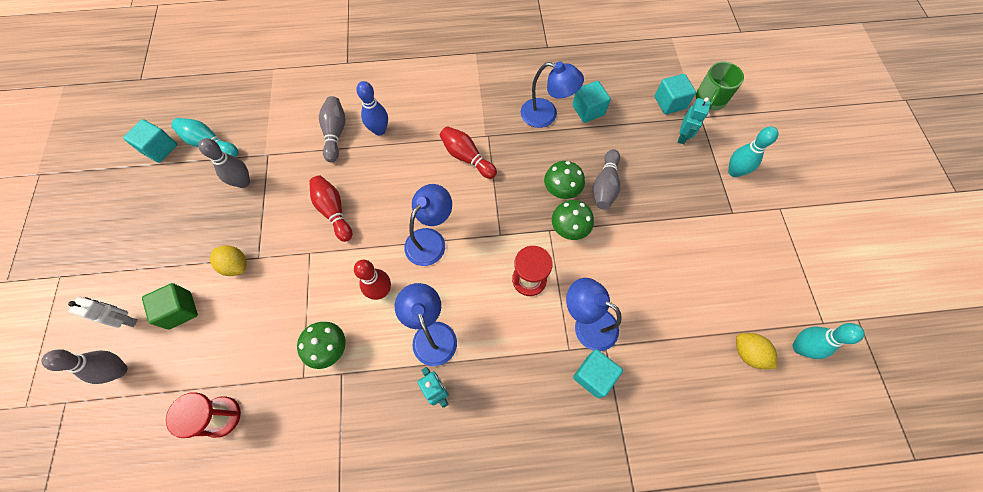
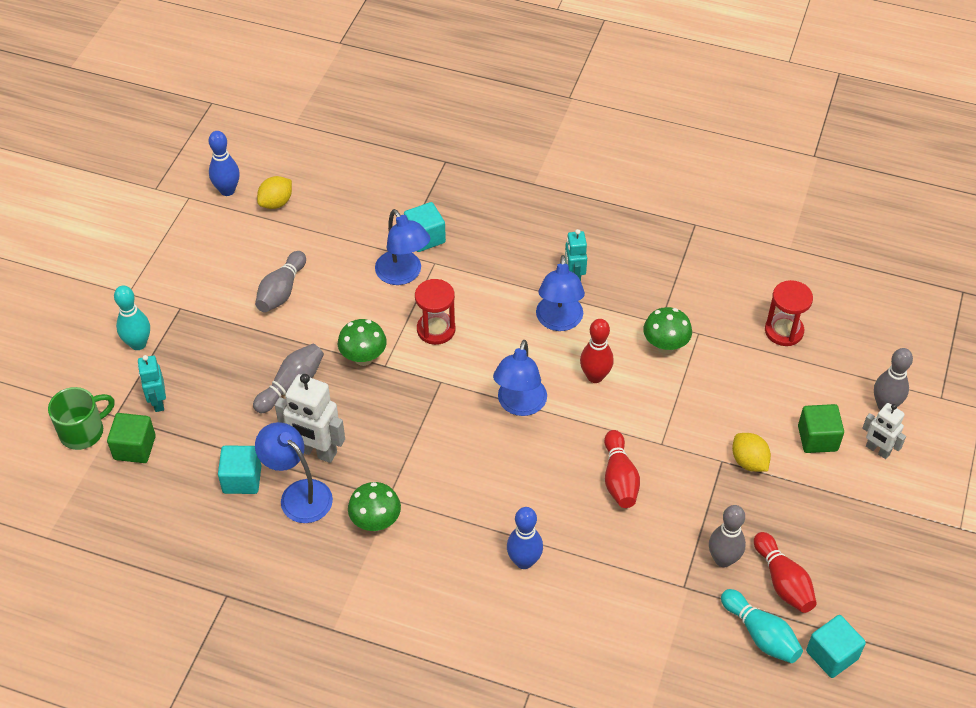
camera: 155 degrees left, 15 degrees down
grey bowling pin [319,96,346,162] -> grey bowling pin moved to [255,251,306,312]
blue lamp [404,184,452,266] -> blue lamp turned 45 degrees counterclockwise [493,340,547,416]
red bowling pin [440,126,497,179] -> red bowling pin moved to [754,532,817,613]
green mushroom [544,161,585,199] -> green mushroom moved to [348,482,401,531]
turquoise cube [655,74,696,114] -> green cube [107,413,156,463]
turquoise robot [678,97,711,144] -> turquoise robot turned 60 degrees counterclockwise [137,355,166,412]
yellow lemon [736,333,777,369] -> yellow lemon turned 60 degrees clockwise [257,176,292,209]
turquoise bowling pin [792,323,865,359] -> blue bowling pin [209,131,240,196]
none -> white robot [275,374,345,463]

